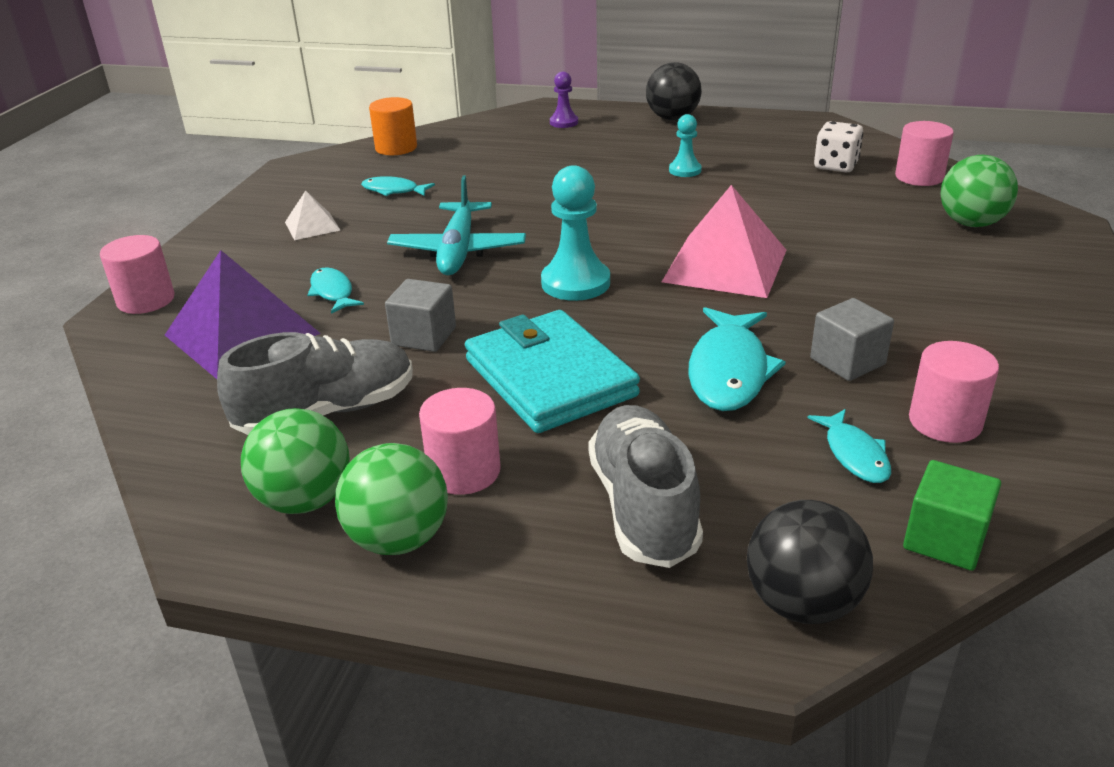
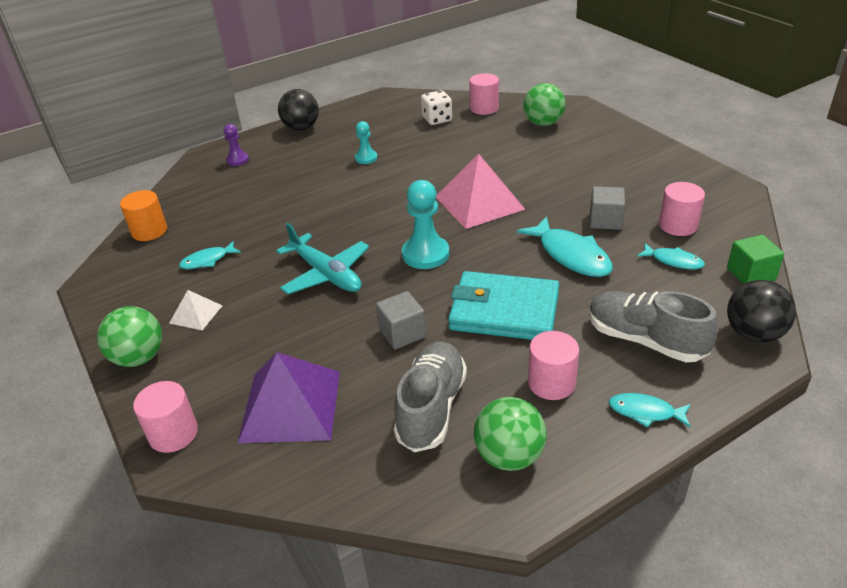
camera: 45 degrees left, 5 degrees up
turquoise fish [307,267,364,314] -> turquoise fish moved to [608,393,691,428]
green ball [335,443,448,555] -> green ball moved to [97,306,162,367]

